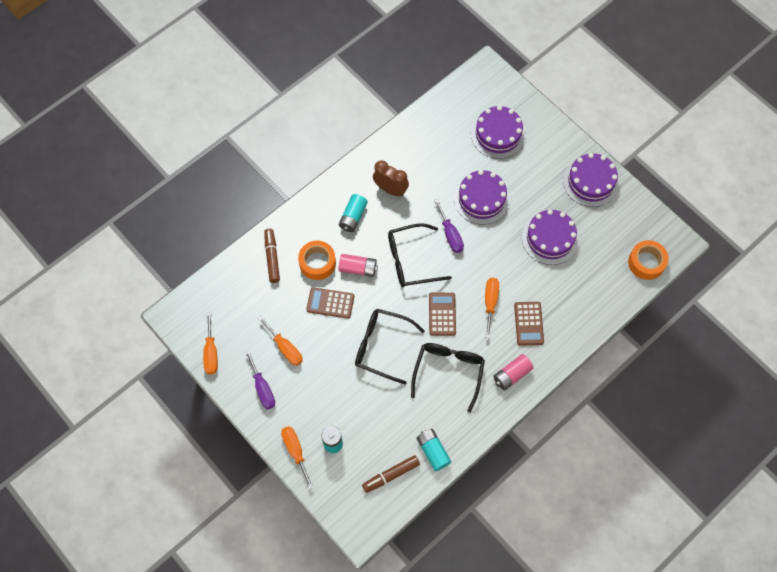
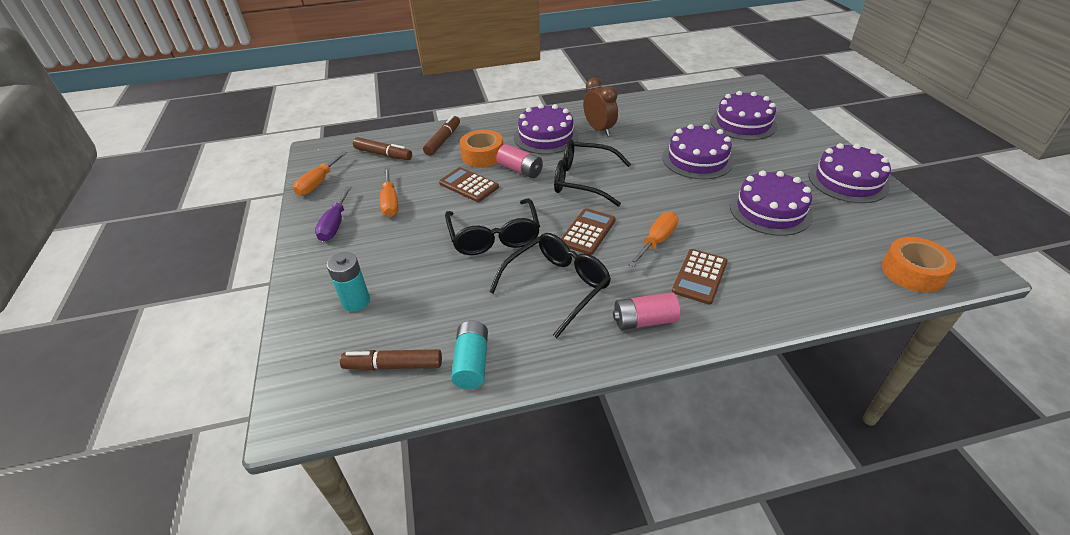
camera: 30 degrees right, 25 degrees down
orange screwdriver [281,426,314,489] -> none
turquoise battery [339,194,368,232] -> purple cake [514,104,578,154]
black glasses [355,309,425,385] -> black glasses turned 150 degrees counterclockwise [445,198,540,255]
purple screwdriver [434,199,464,253] -> none
none -> brown marker [353,137,412,160]

